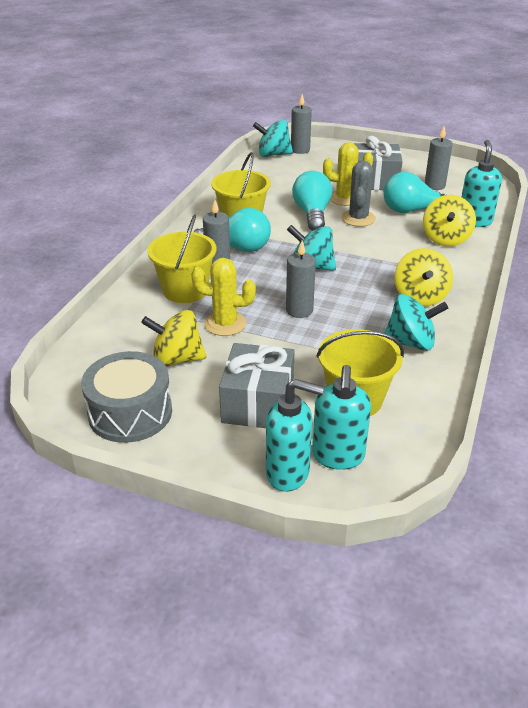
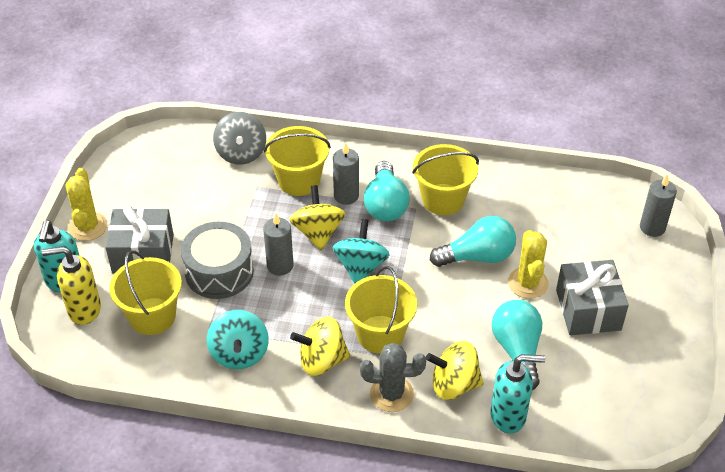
camera: 80 degrees right, 10 degrees up
grey drum [81,351,172,443] -> grey drum moved to [181,222,254,299]
yellow spinning top [141,310,207,367] -> yellow spinning top moved to [289,185,345,250]
yellow cactus [191,258,256,336] -> yellow cactus moved to [65,168,107,241]
turquoise spinning top [253,120,293,157] -> none
turquoise soap dispenser [312,365,371,470] -> yellow soap dispenser [42,246,101,325]
grey cactus [341,161,376,227] -> grey cactus moved to [360,343,426,412]
grey candle [425,126,453,190] -> none
none -> grey spinning top [213,112,266,165]
none -> yellow bucket [345,266,417,354]

